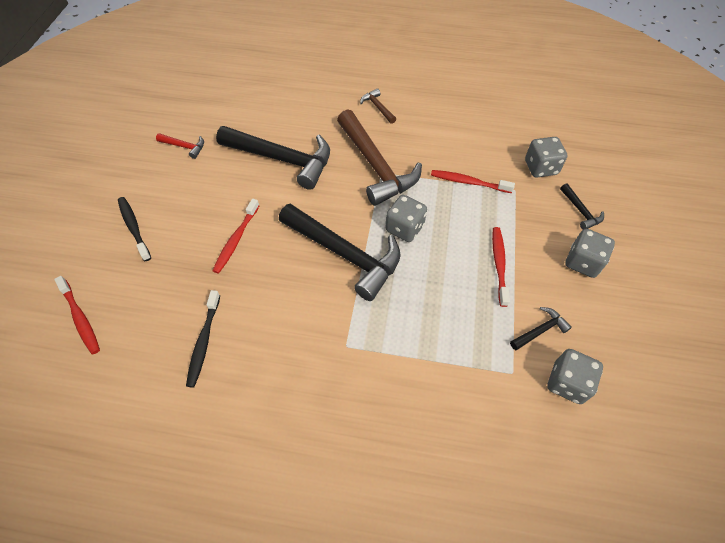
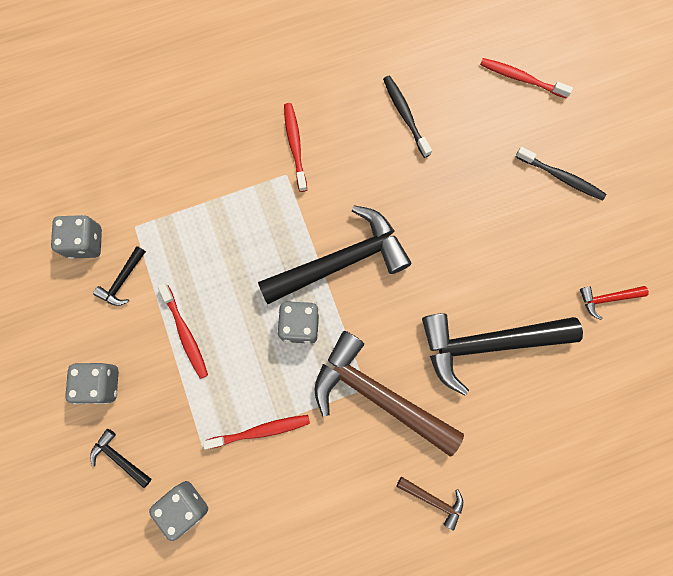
camera: 150 degrees right, 20 degrees up
red toothbrush [212,199,260,274] -> red toothbrush moved to [284,103,307,192]
black hammer [279,204,401,301] -> black hammer turned 150 degrees clockwise [258,205,411,304]

